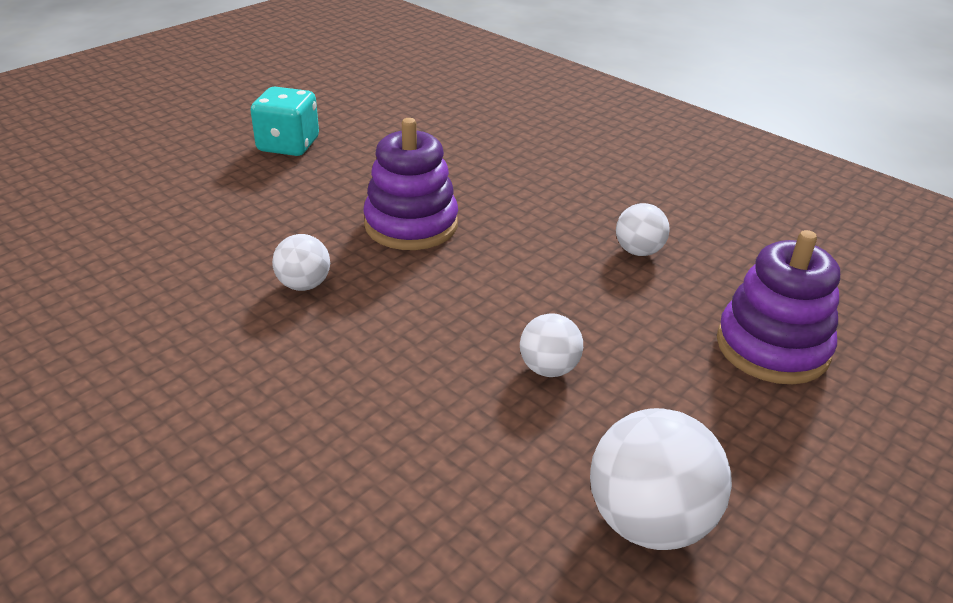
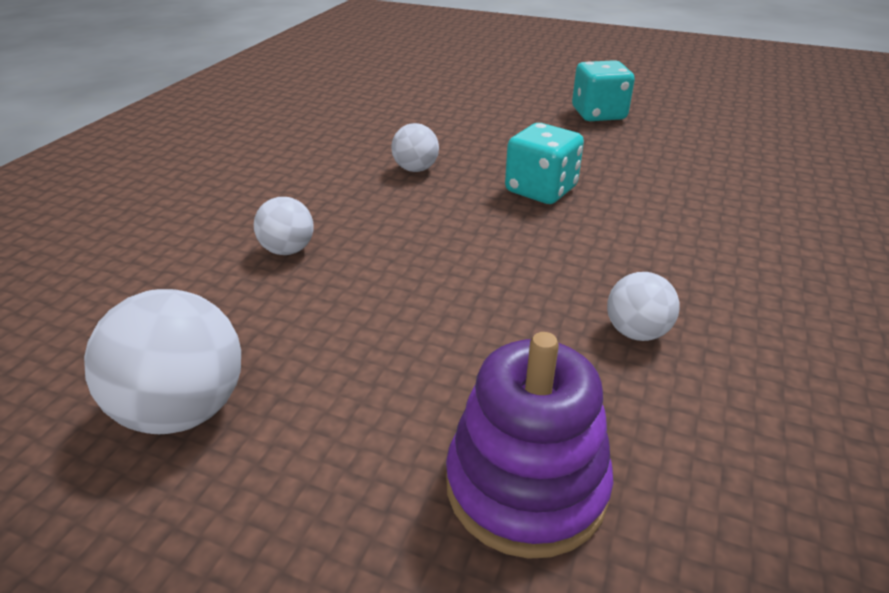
camera: 70 degrees right, 0 degrees up
purple stacking toy [363,118,458,250] -> turquoise dice [505,123,584,204]
white ball [520,313,583,377] -> white ball moved to [254,197,313,255]

